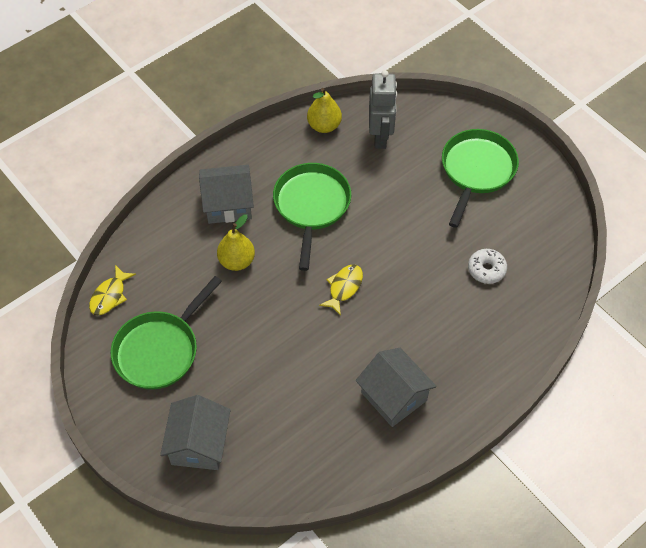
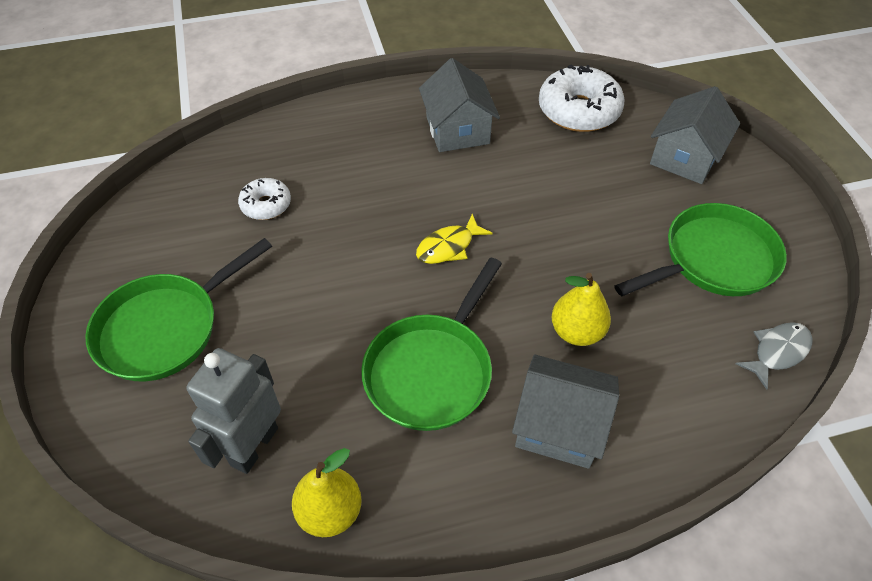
camera: 155 degrees left, 5 degrees down
yellow fish [89,265,136,315] -> grey fish [736,322,813,390]
none -> white donut [539,64,625,132]

